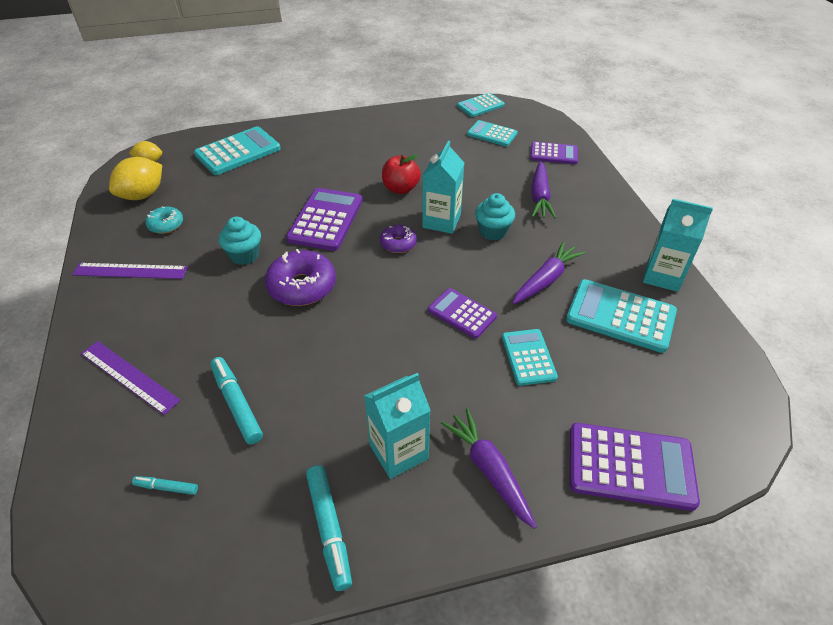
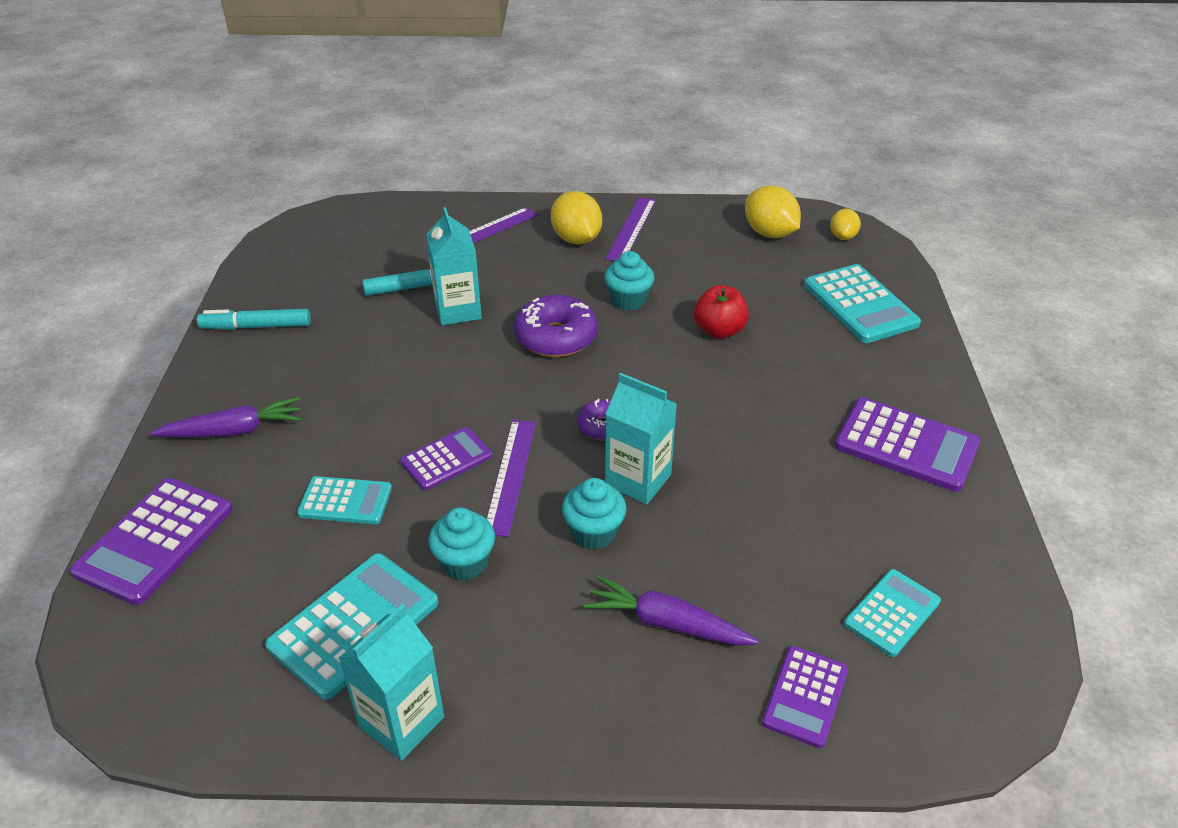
camera: 105 degrees right, 5 degrees down
turquoise marker [132,476,198,495] -> none
turquoise donut [145,206,183,234] -> none
purple calculator [286,188,363,251] -> purple calculator moved to [835,398,980,492]
turquoise carton [364,373,431,479] -> turquoise carton moved to [426,207,482,325]
red apple [382,154,421,194] -> red apple moved to [694,285,749,339]
turquoise calculator [457,93,505,117] -> none
purple carrot [512,241,585,304] -> turquoise cupcake [429,507,495,580]
none -> purple ruler [486,420,536,537]
none -> yellow lemon [551,191,602,245]

